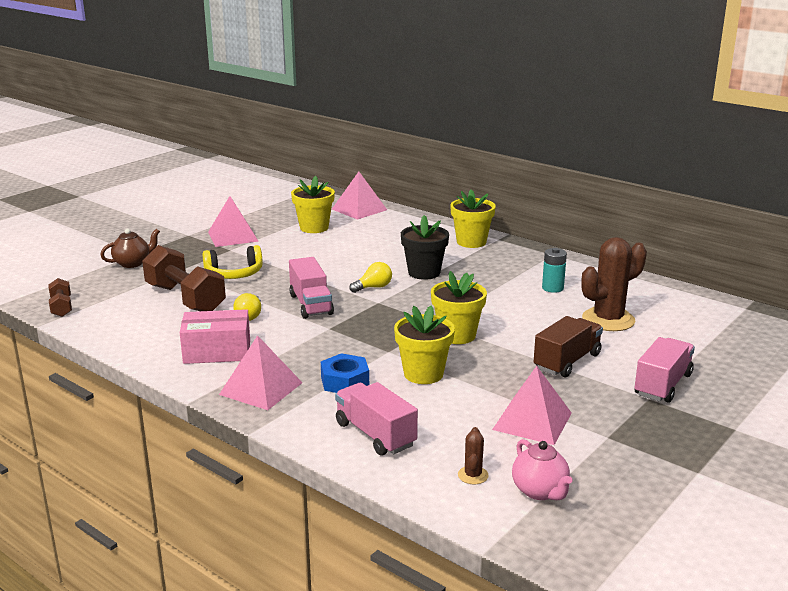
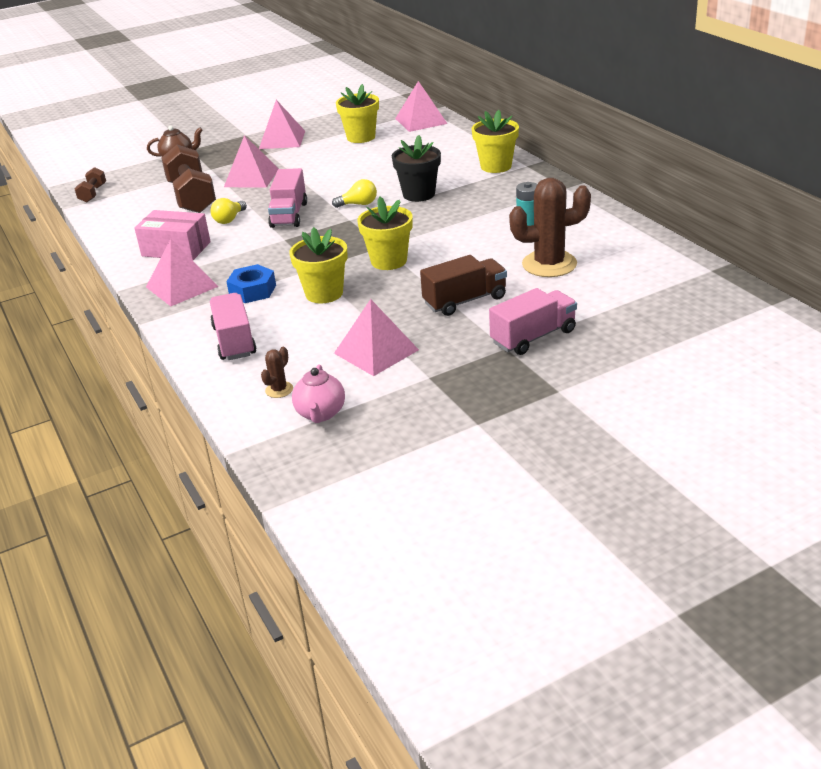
camera: 25 degrees right, 10 degrees up
yellow headphones [203,245,263,279] -> pink pyramid [224,135,279,188]

